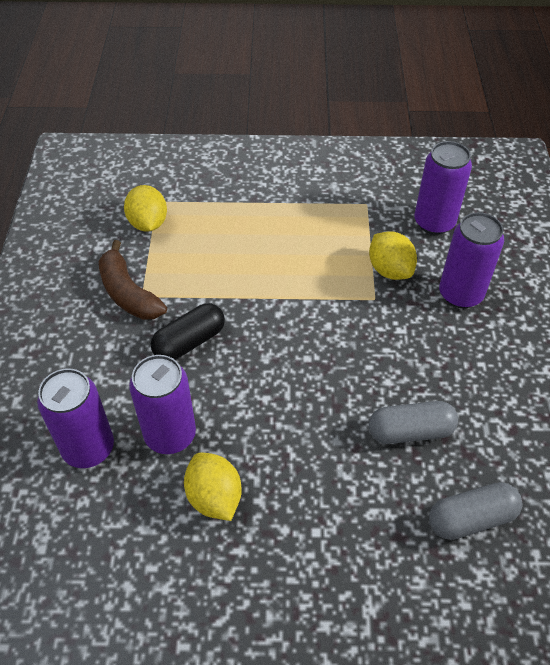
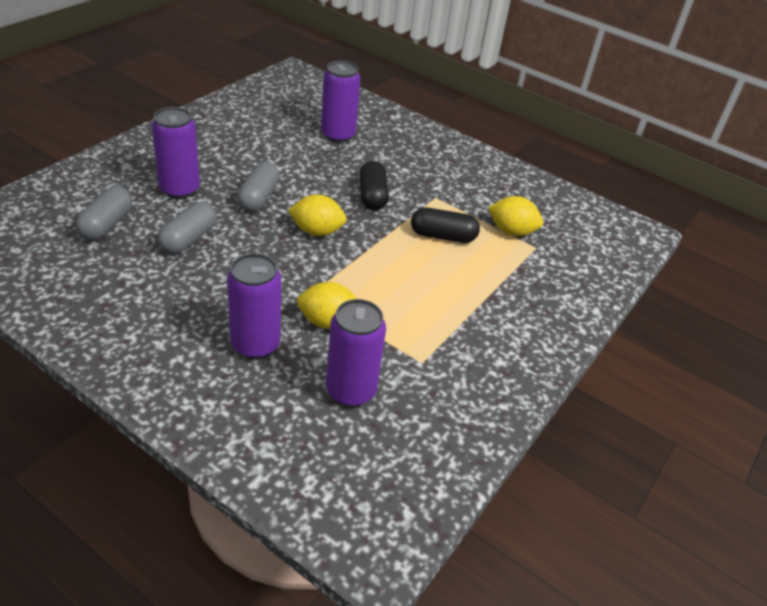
camera: 120 degrees right, 10 degrees down
brown banana [99,240,167,320] -> none
purple can [129,355,196,454] -> purple can moved to [151,107,200,199]
yellow lemon [184,453,242,521] -> yellow lemon moved to [288,194,347,236]
none -> grey capsule [237,162,280,212]
none -> black capsule [411,207,480,243]

